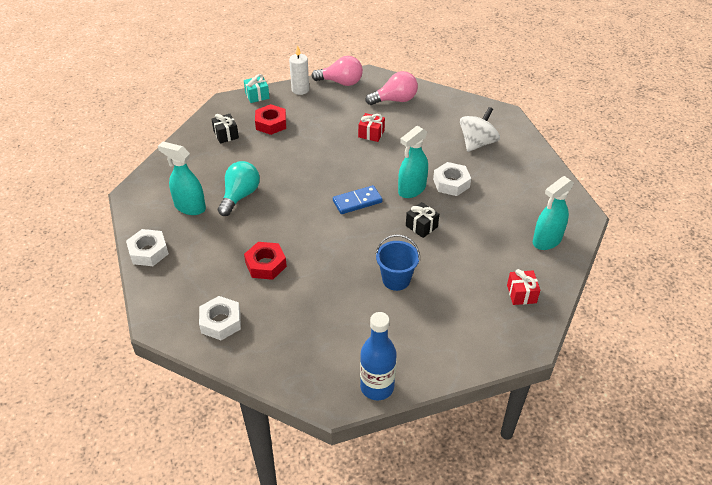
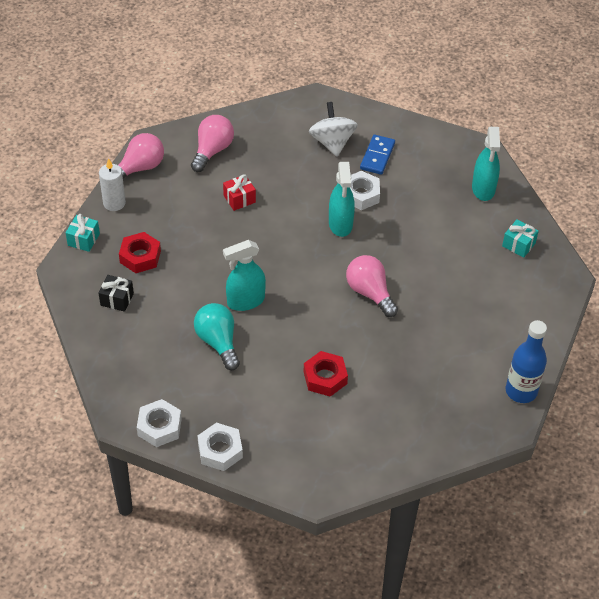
camera: 50 degrees left, 5 degrees up
turquoise spray bottle [158,141,206,215] -> turquoise spray bottle moved to [223,240,266,311]
white nut [199,296,241,340] -> white nut moved to [137,399,182,447]
blue domino [333,185,383,214] -> blue domino moved to [360,135,395,175]
blue bucket [376,235,420,291] -> none
black gift [406,202,439,238] -> none
red gift [507,269,540,305] -> turquoise gift [502,220,539,258]
none -> pink light bulb [346,255,398,317]

